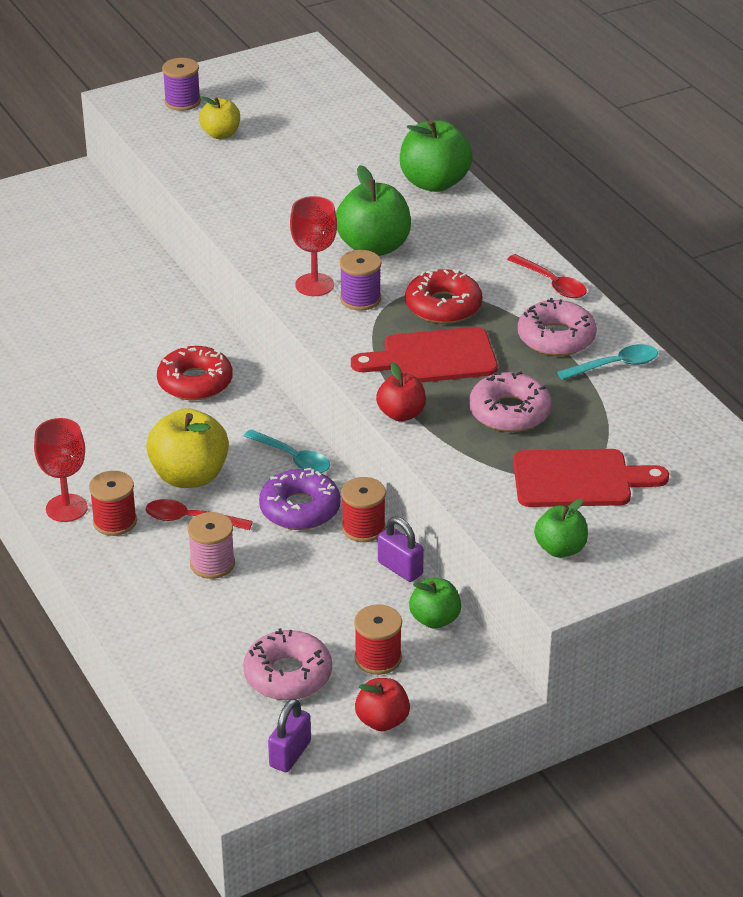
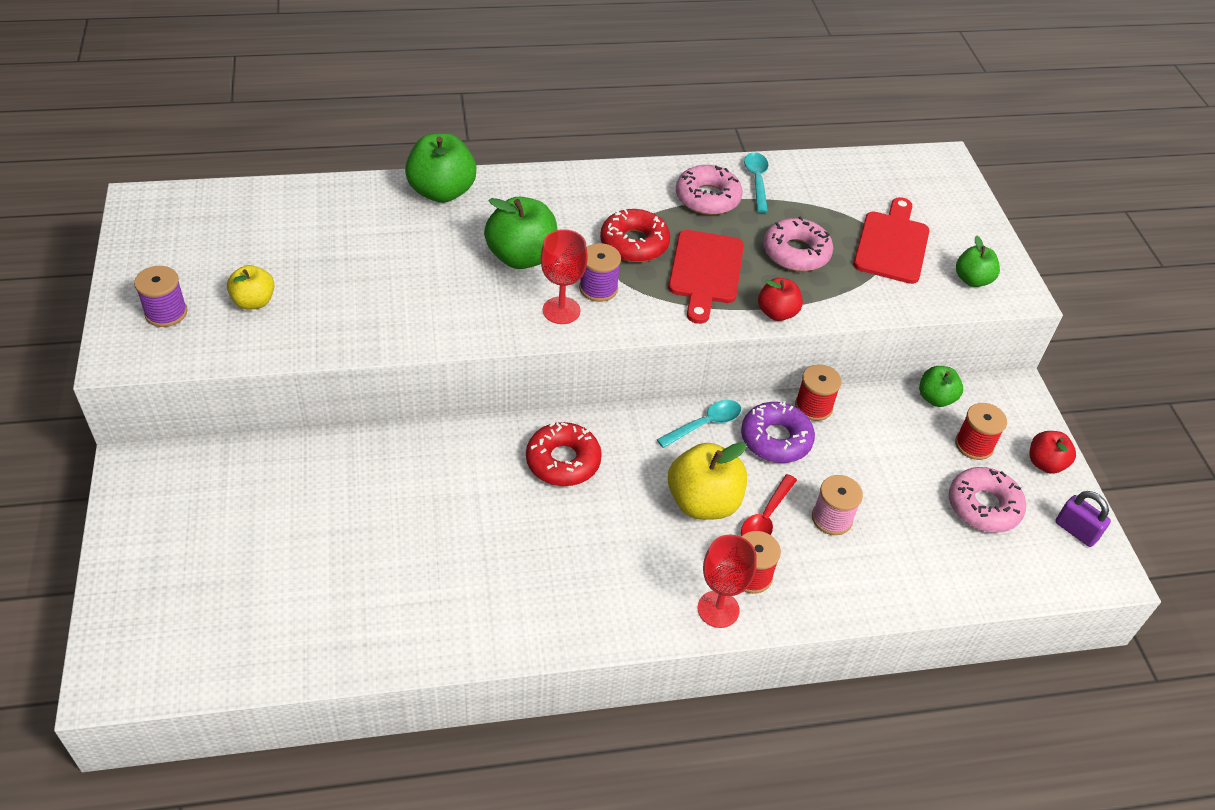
camera: 75 degrees left, 10 degrees up
purple padlock [378,517,424,582] -> none
red spoon [507,254,587,298] -> none

